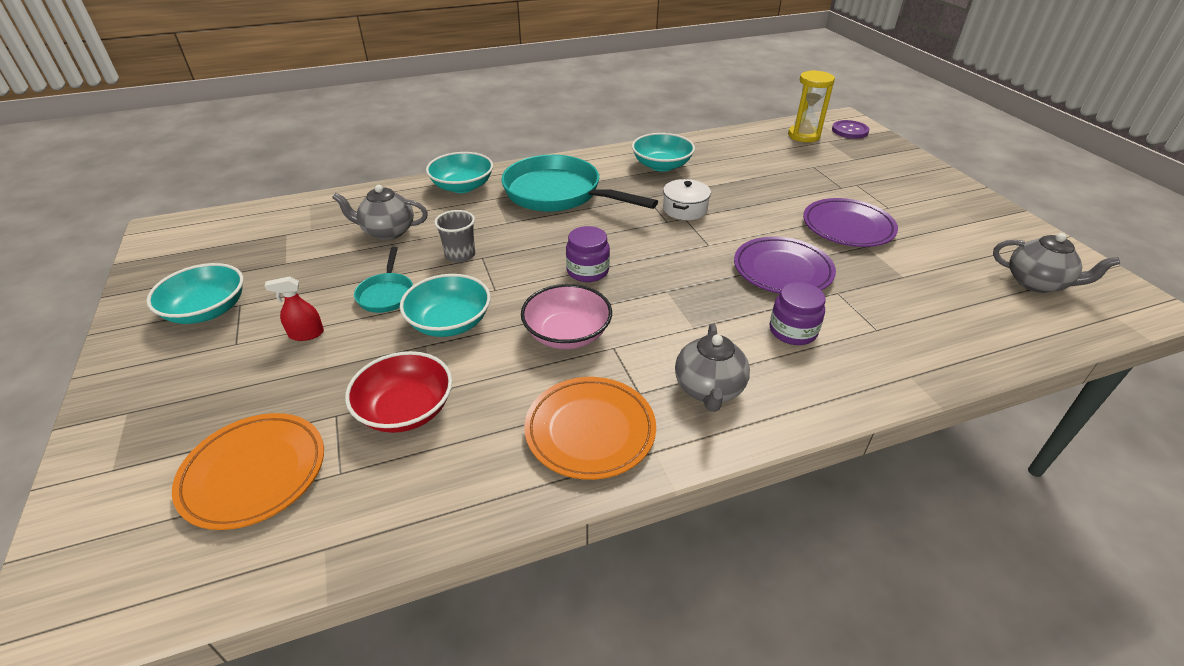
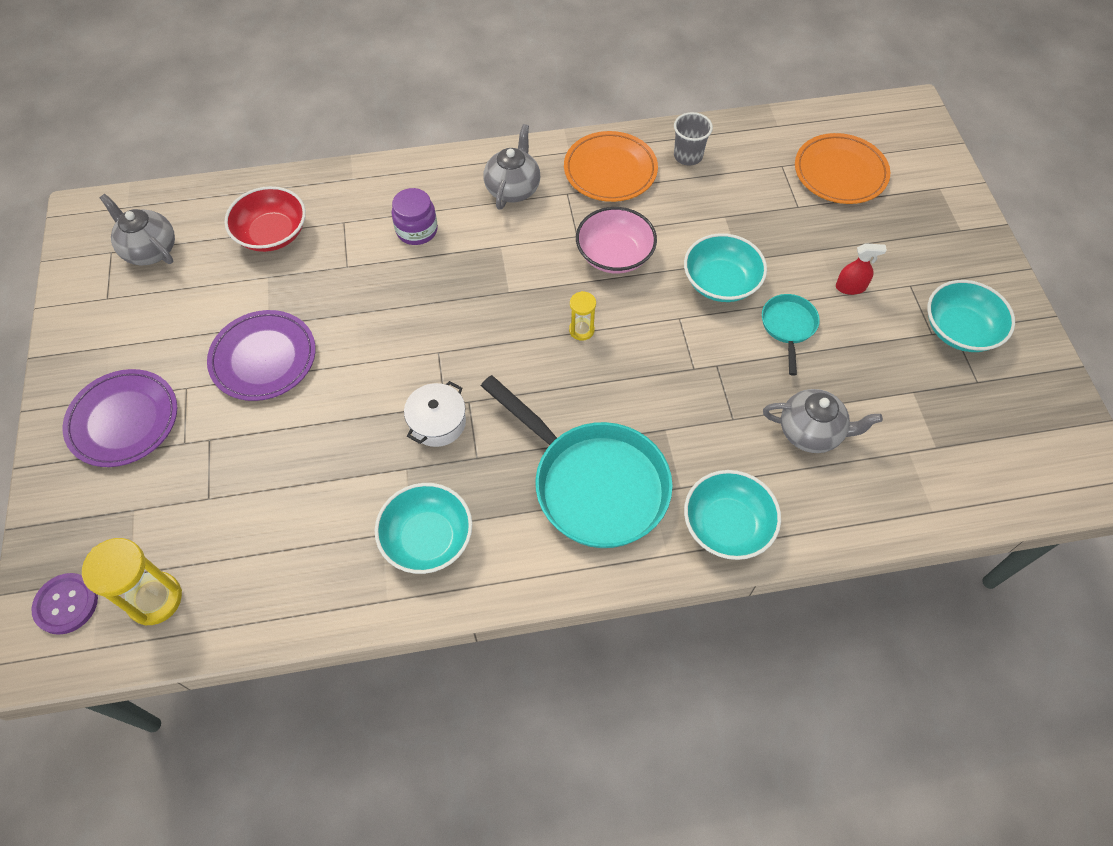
camera: 170 degrees left, 20 degrees up
red bowl [345,351,452,433] -> red bowl moved to [224,186,306,252]
grey cup [434,210,475,263] -> grey cup moved to [674,112,713,165]
purple jar [566,226,610,282] -> yellow hourglass [569,291,596,341]
purple plate [734,236,836,294] -> purple plate moved to [63,369,177,467]

